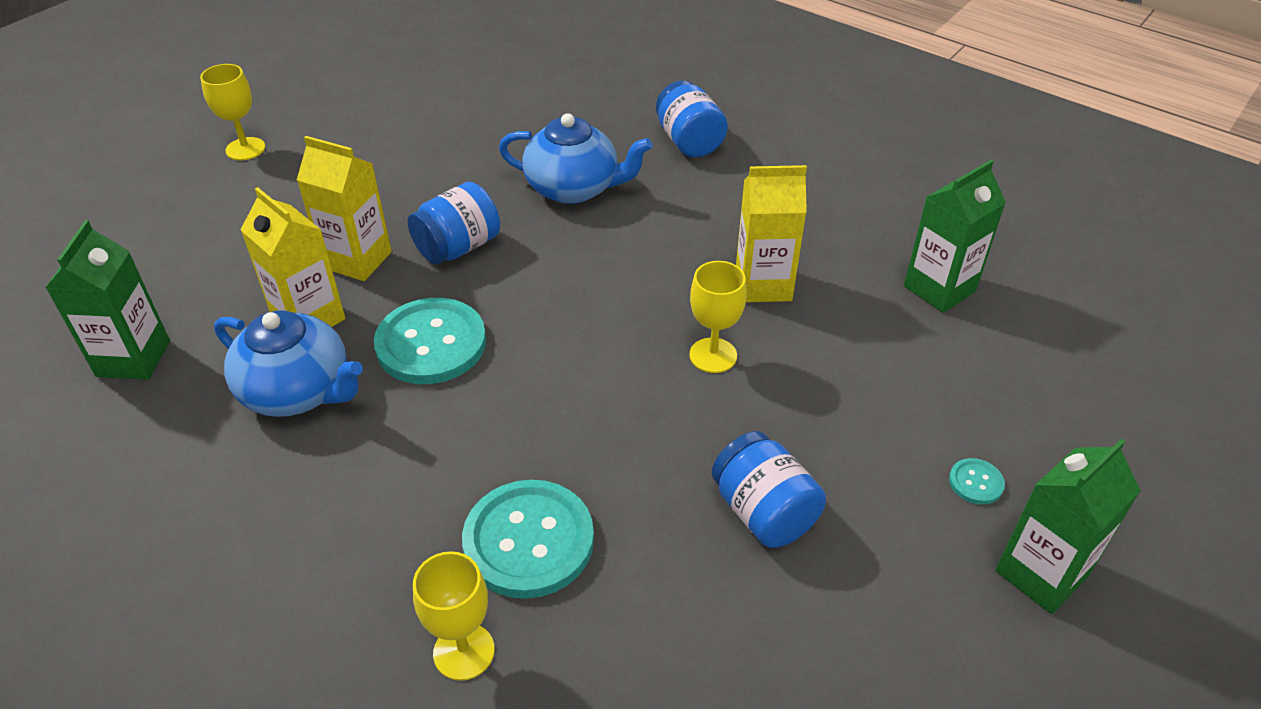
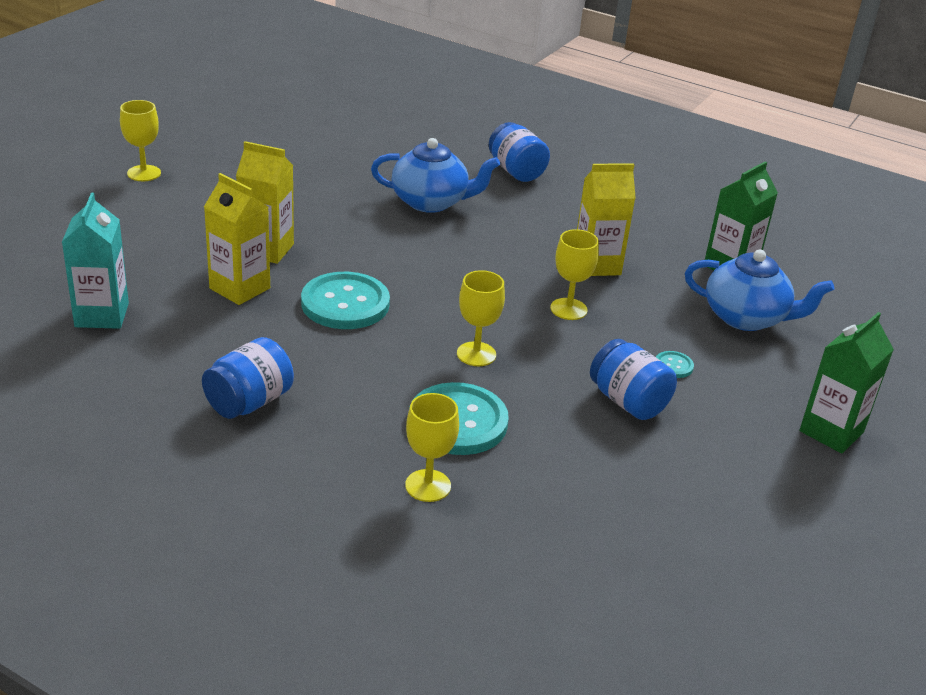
camera: 10 degrees left, 10 degrees down
green carton [45,220,170,380] -> turquoise carton [62,193,129,329]
blue teapot [214,311,363,417] -> blue teapot moved to [685,250,834,331]
blue jar [408,182,500,264] -> blue jar moved to [202,337,294,419]
turquoise button [949,458,1005,505] -> turquoise button moved to [656,351,694,378]
none -> yellow goblet [457,270,505,366]

